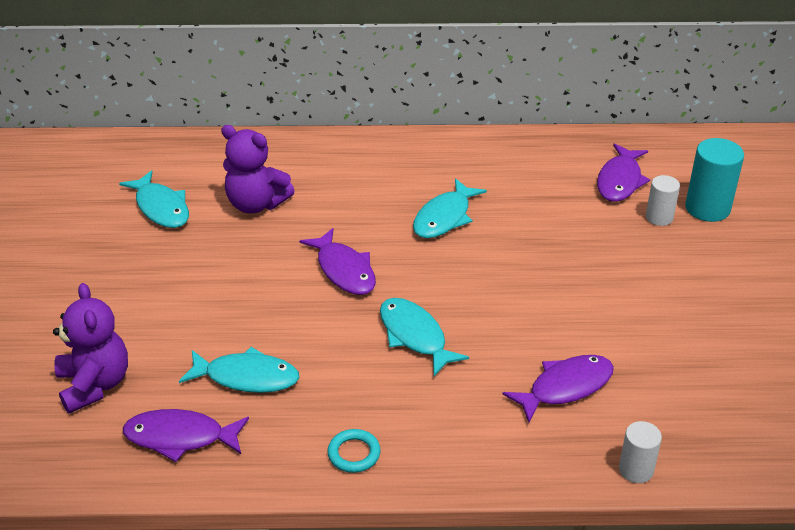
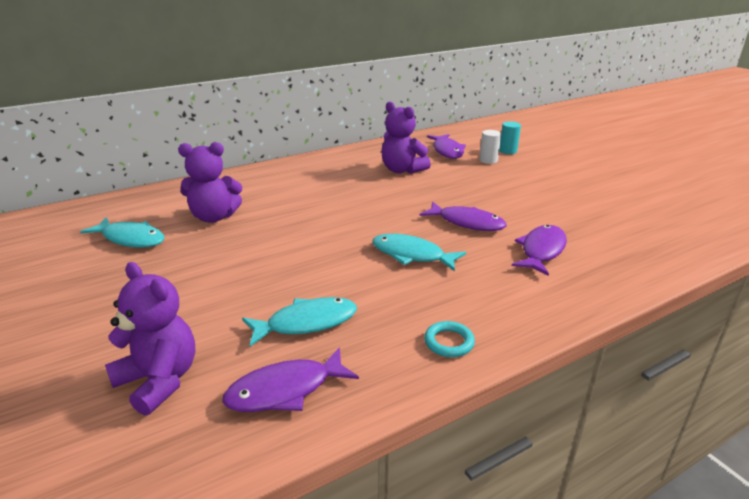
camera: 30 degrees left, 10 degrees down
purple fish [299,228,376,295] -> purple fish moved to [419,202,506,231]
turquoise fish [413,178,487,238] -> none
white cylinder [619,421,662,483] -> none
turquoise cylinder [685,138,744,222] -> turquoise cylinder [499,122,521,154], size x0.60
none -> purple teddy bear [381,102,431,174]

